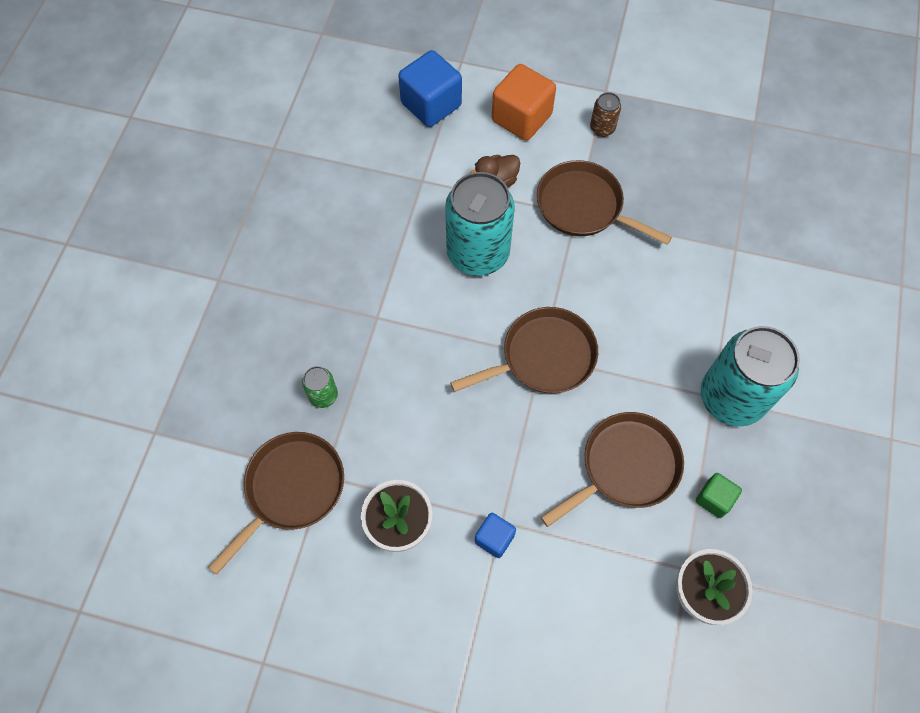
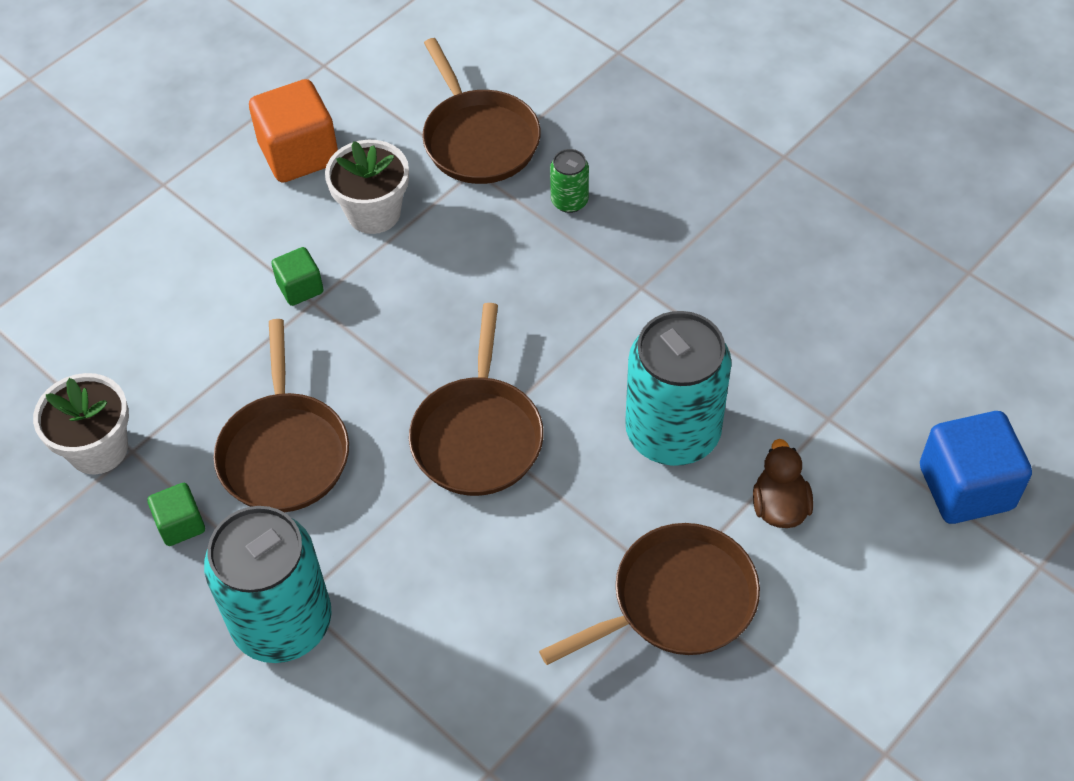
camera: 120 degrees right, 10 degrees down
blue cube [475,513,516,558] -> green cube [272,247,324,306]
orange cube [492,64,556,140] -> orange cube moved to [249,79,338,183]
brown can [590,92,621,137] -> none

